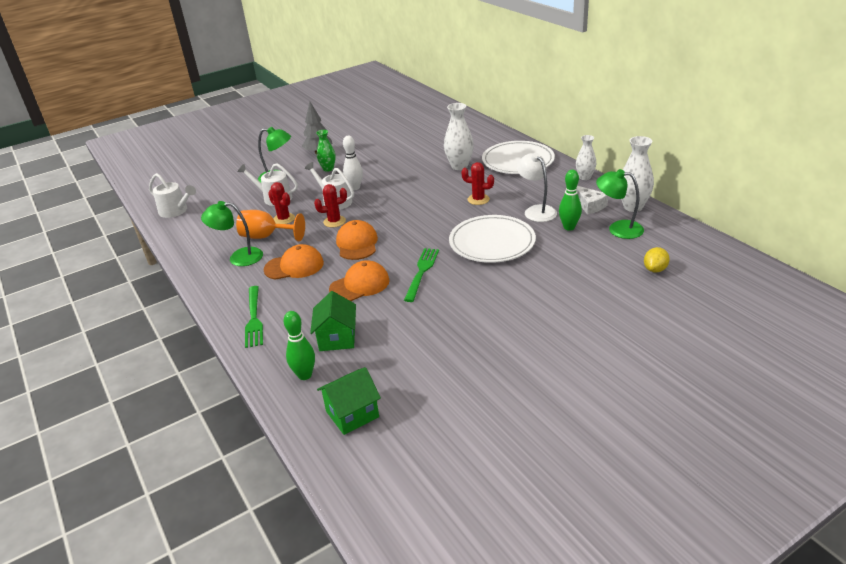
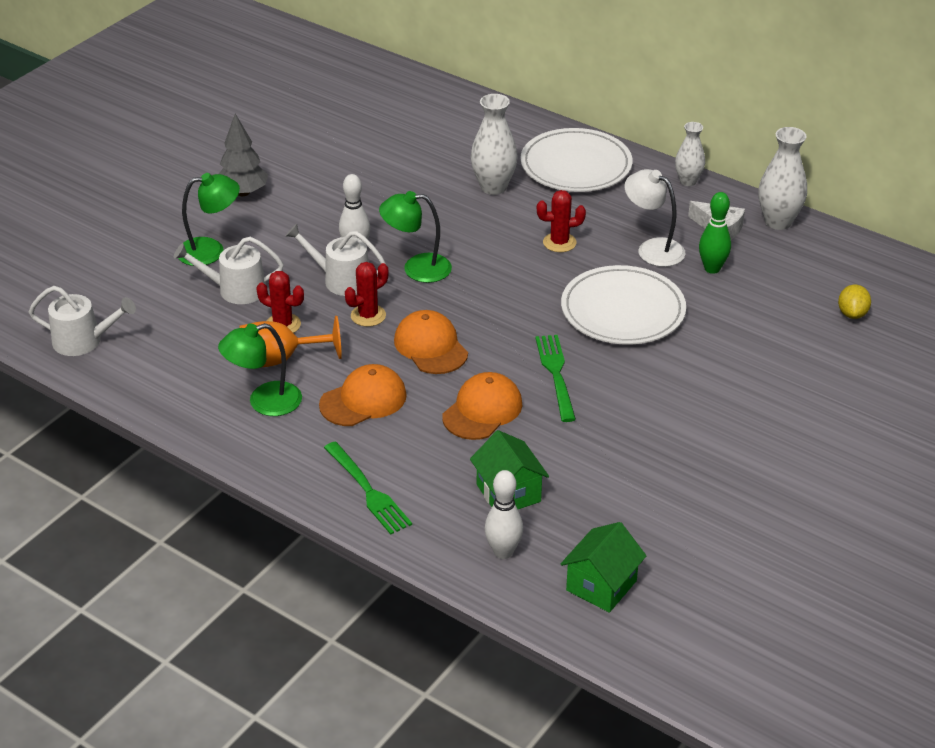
camera: 25 degrees left, 5 degrees up
green bowling pin [284,311,315,380] -> white bowling pin [485,470,523,559]
green vase [316,130,336,172] -> none
green lamp [596,169,644,239] -> green lamp moved to [379,191,452,283]

